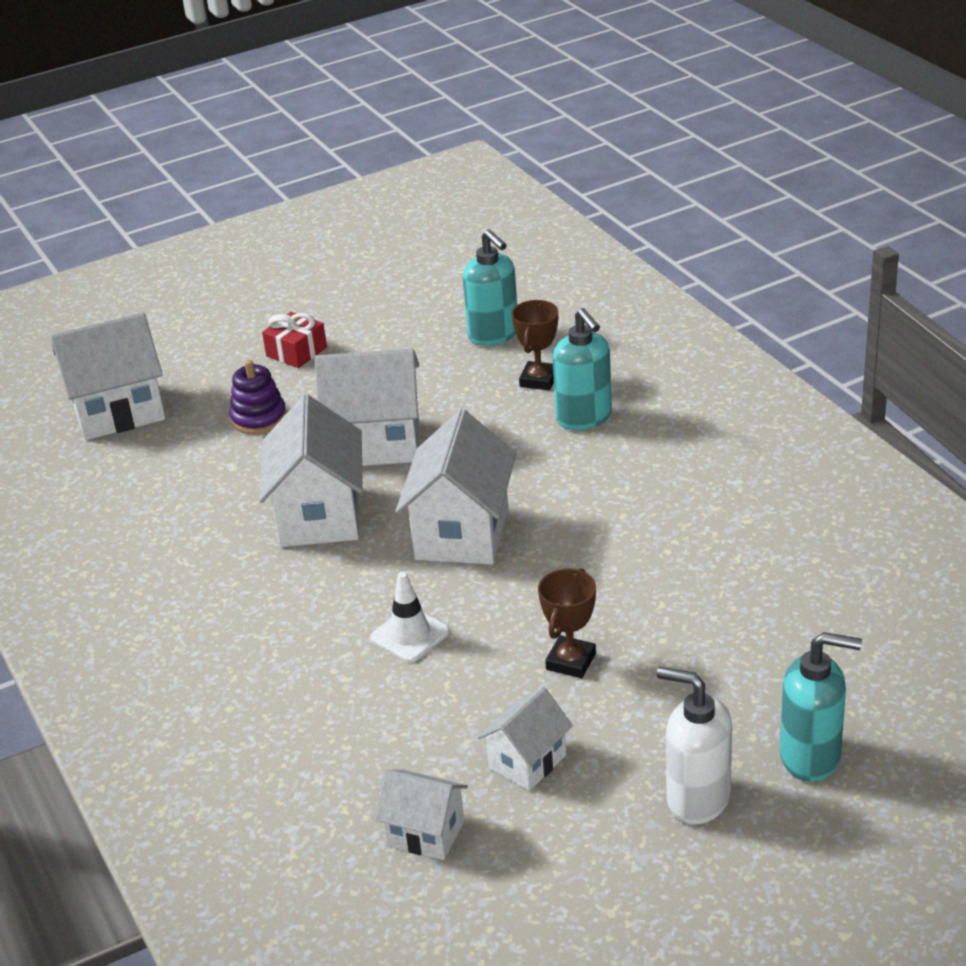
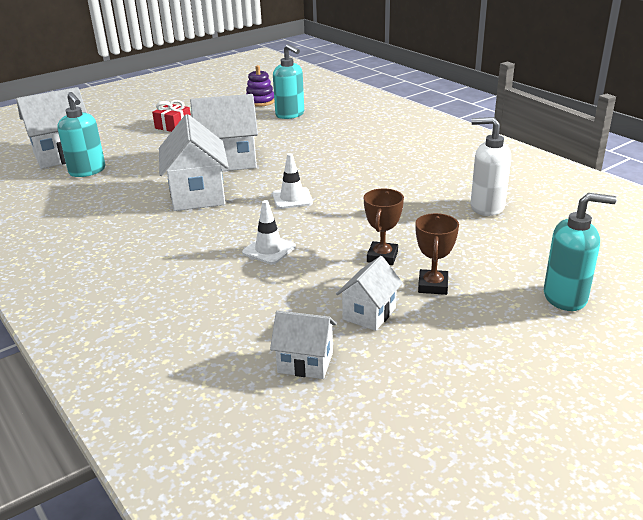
camera: 10 degrees left, 5 degrees down
purple stacking toy [229,360,287,434] -> purple stacking toy moved to [246,65,274,107]
white house [395,409,516,565] -> white traffic cone [272,153,313,209]
brown trophy [512,300,558,390] -> brown trophy moved to [415,213,459,295]
turquoise soap dispenser [553,308,612,430] -> turquoise soap dispenser moved to [57,92,105,177]
white soap dispenser [657,667,732,824] -> white soap dispenser moved to [470,117,511,216]

